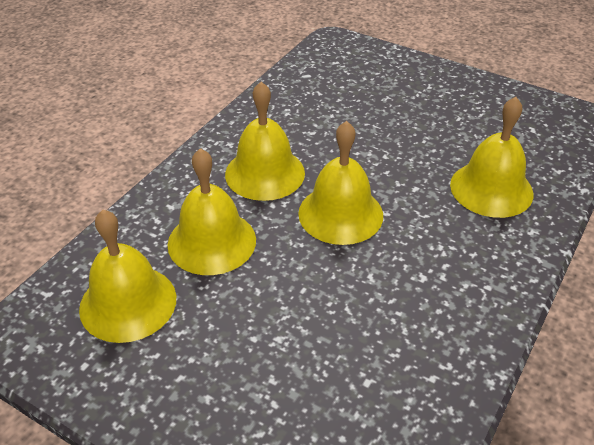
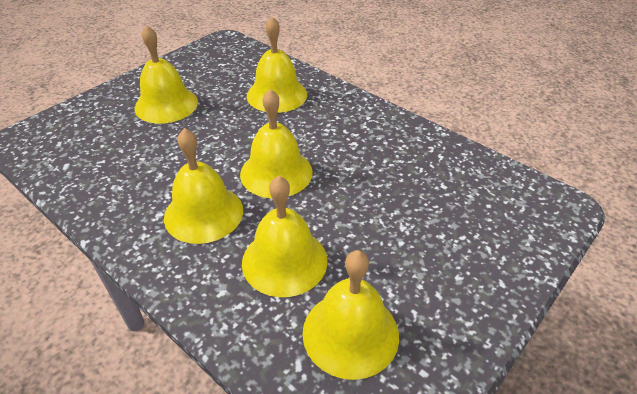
camera: 80 degrees left, 0 degrees up
none -> yellow bell [135,25,198,124]

